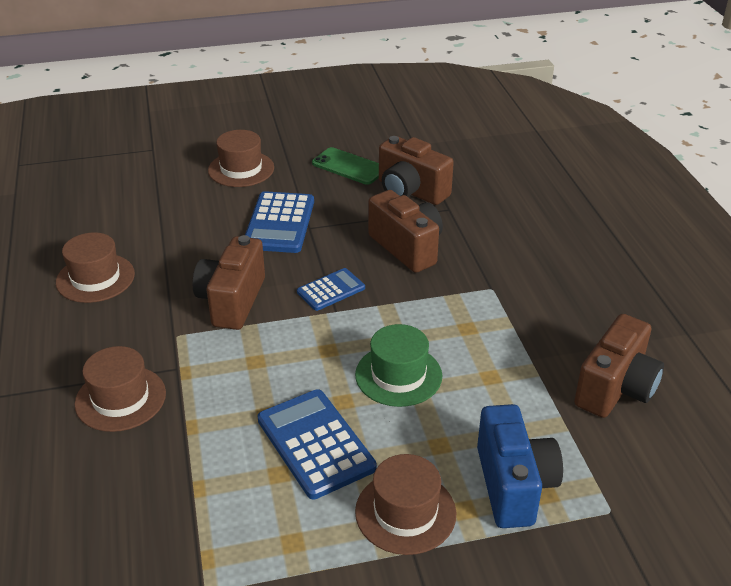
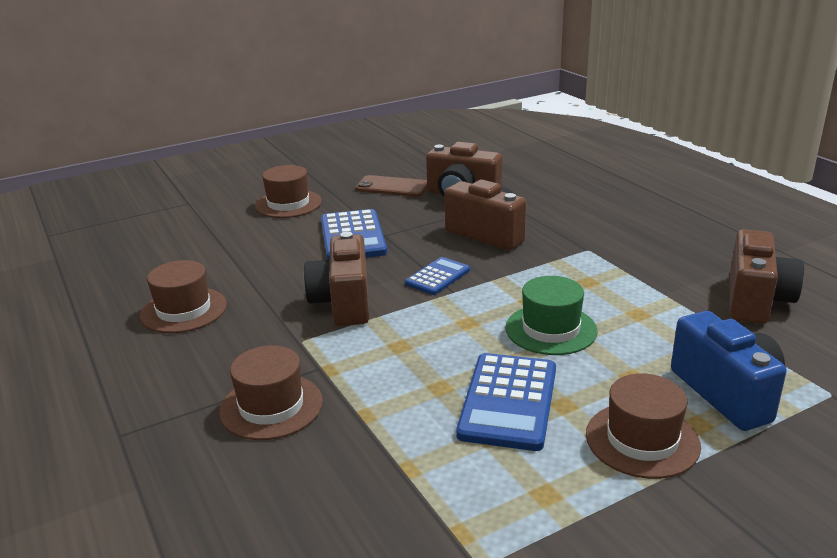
camera: 15 degrees left, 10 degrees down
blue calculator [257,389,377,500] -> blue calculator turned 120 degrees counterclockwise [456,353,556,451]
green phone [312,147,379,185] -> brown phone [355,175,427,197]

